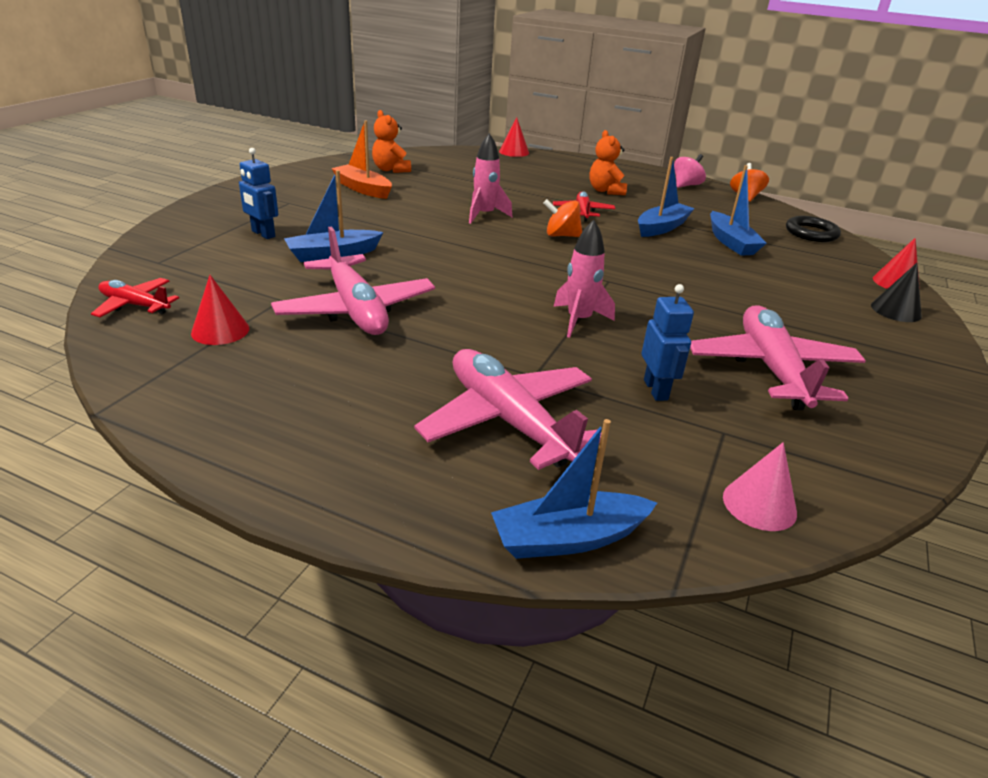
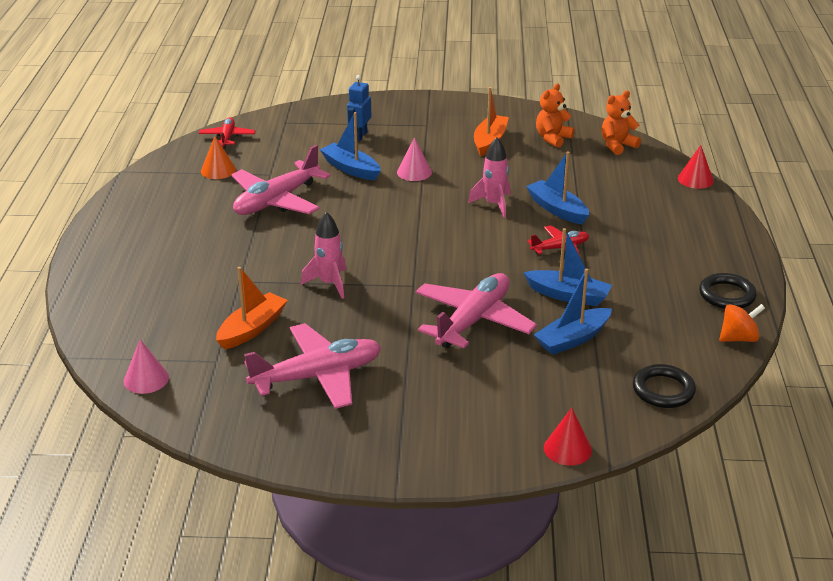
camera: 70 degrees right, 0 degrees up
red cone [191,275,249,345] -> orange cone [201,136,236,179]
pink plane [414,349,602,470] -> pink plane moved to [415,273,537,349]
blue boat [491,419,657,559] -> blue boat moved to [526,151,589,224]
orange spinning top [543,199,582,237] -> none
orange teddy bear [589,130,627,195] -> orange teddy bear moved to [601,91,641,155]
blue robot [642,284,694,401] -> orange boat [216,267,288,349]
pink spinning top [674,154,706,188] -> black ring [699,273,757,309]
black cone [871,263,922,322] -> none
none -> pink cone [397,137,432,181]

